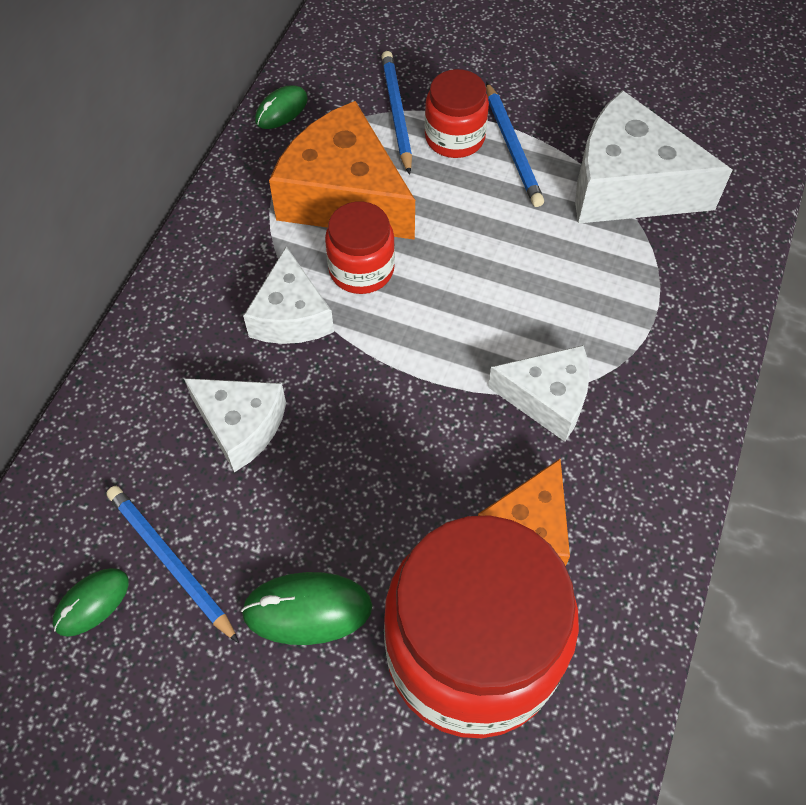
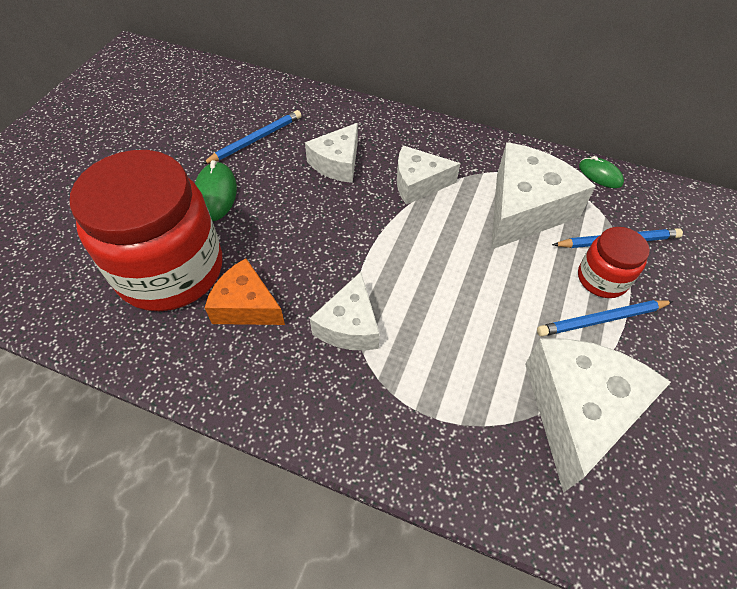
camera: 90 degrees right, 5 degrees down
green mouse [53,568,129,637] -> none
orange cheese [269,101,415,240] -> white cheese [491,142,596,250]
red jar [325,201,395,294] -> none

